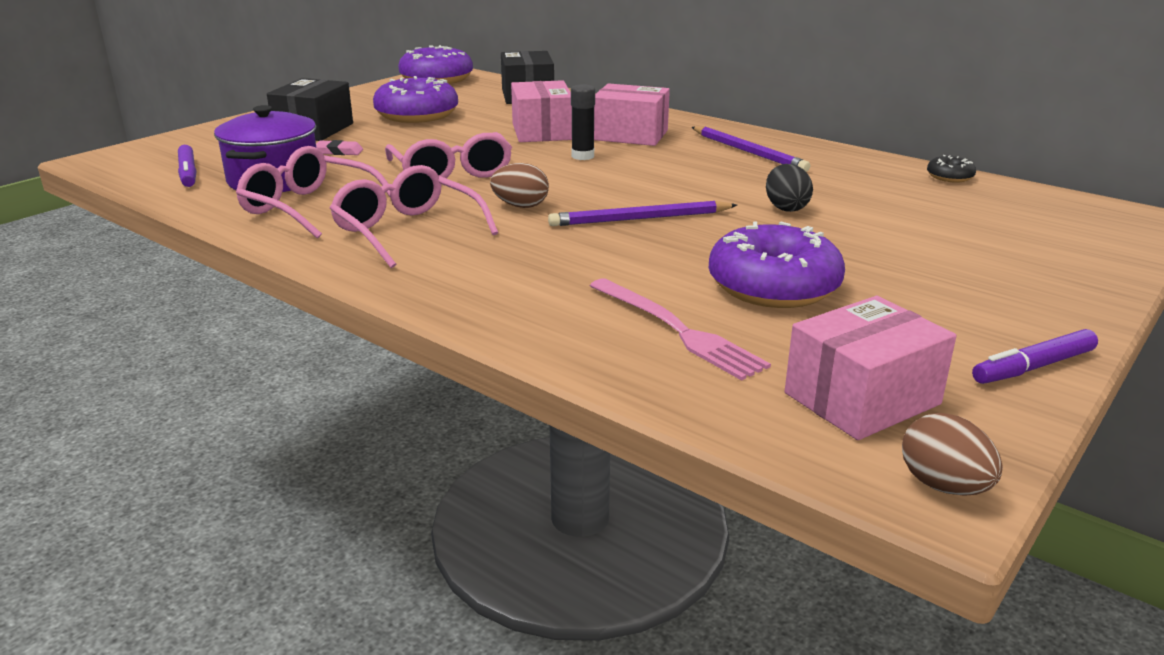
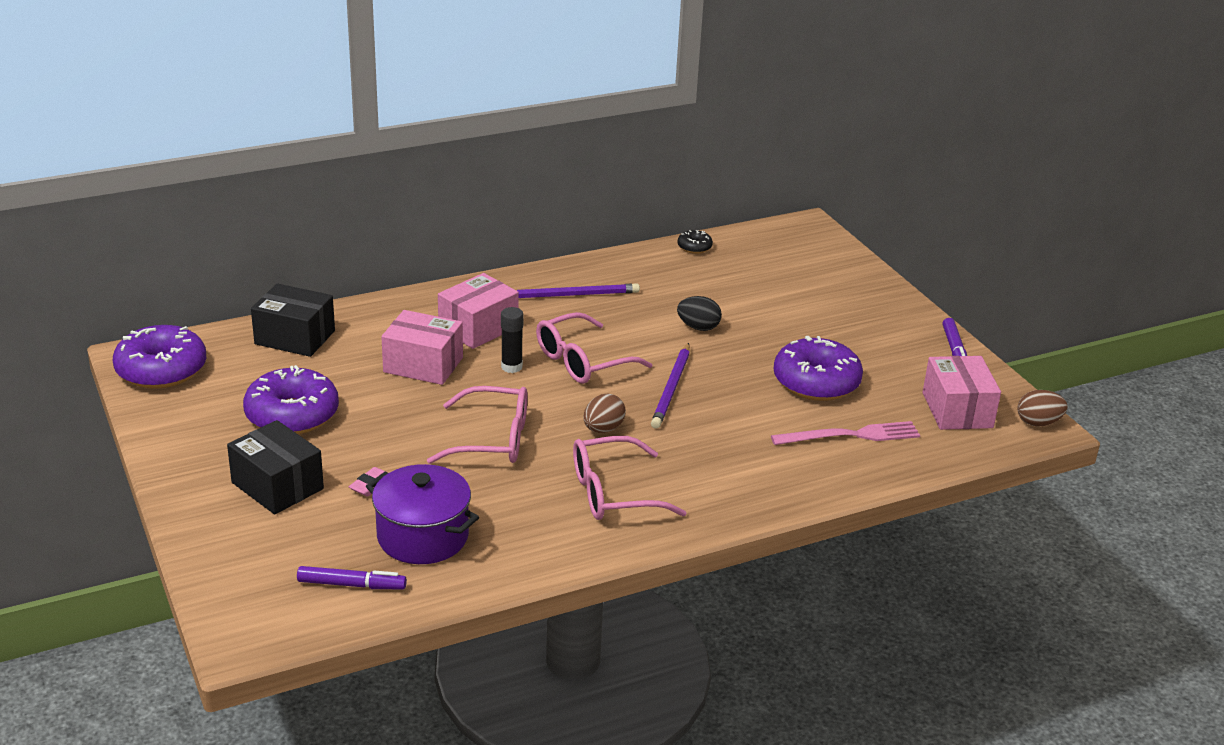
camera: 65 degrees left, 5 degrees up
pink glasses [236,146,391,239] -> pink glasses moved to [536,312,653,384]

